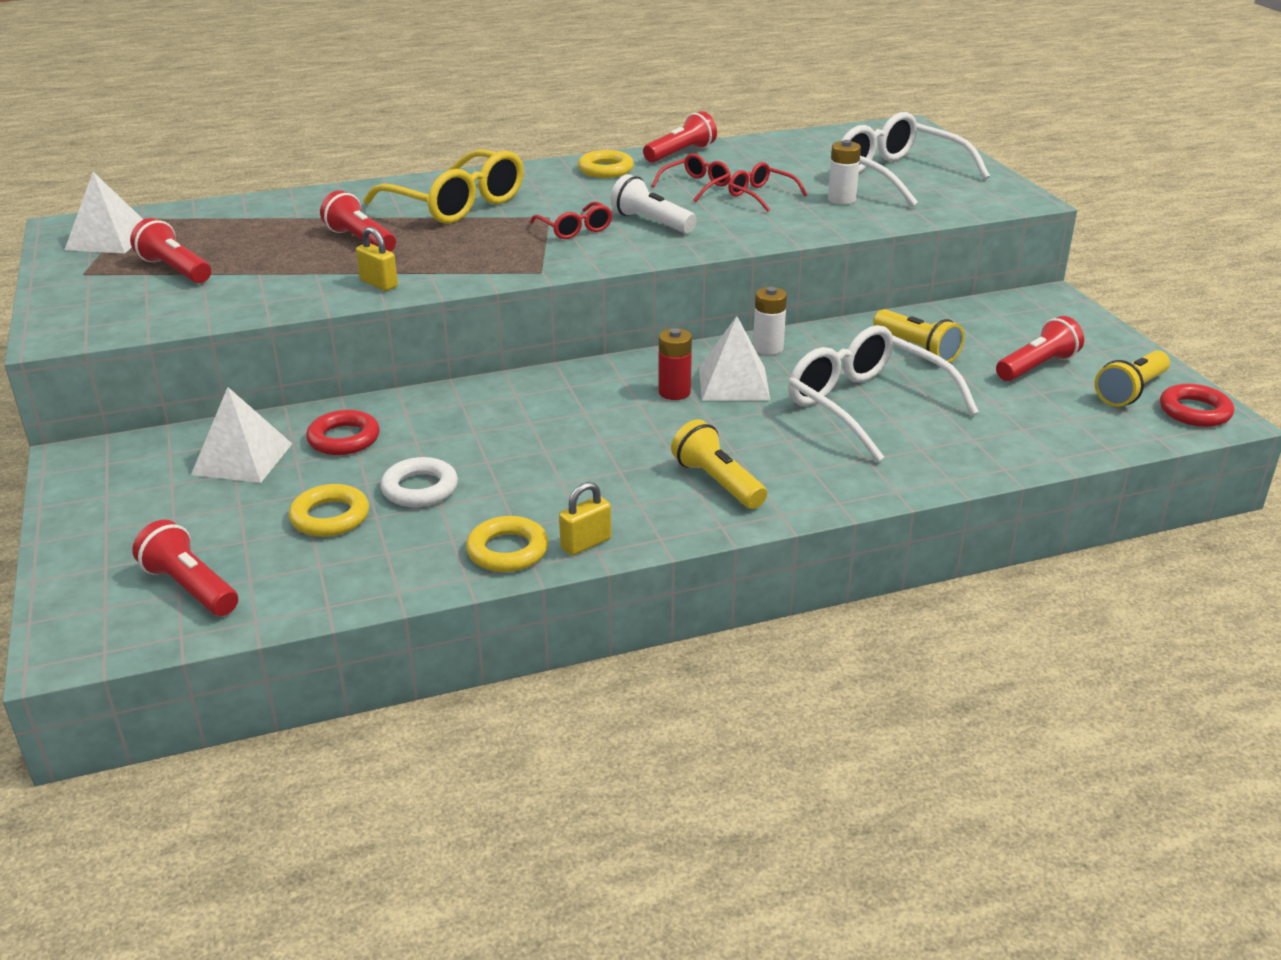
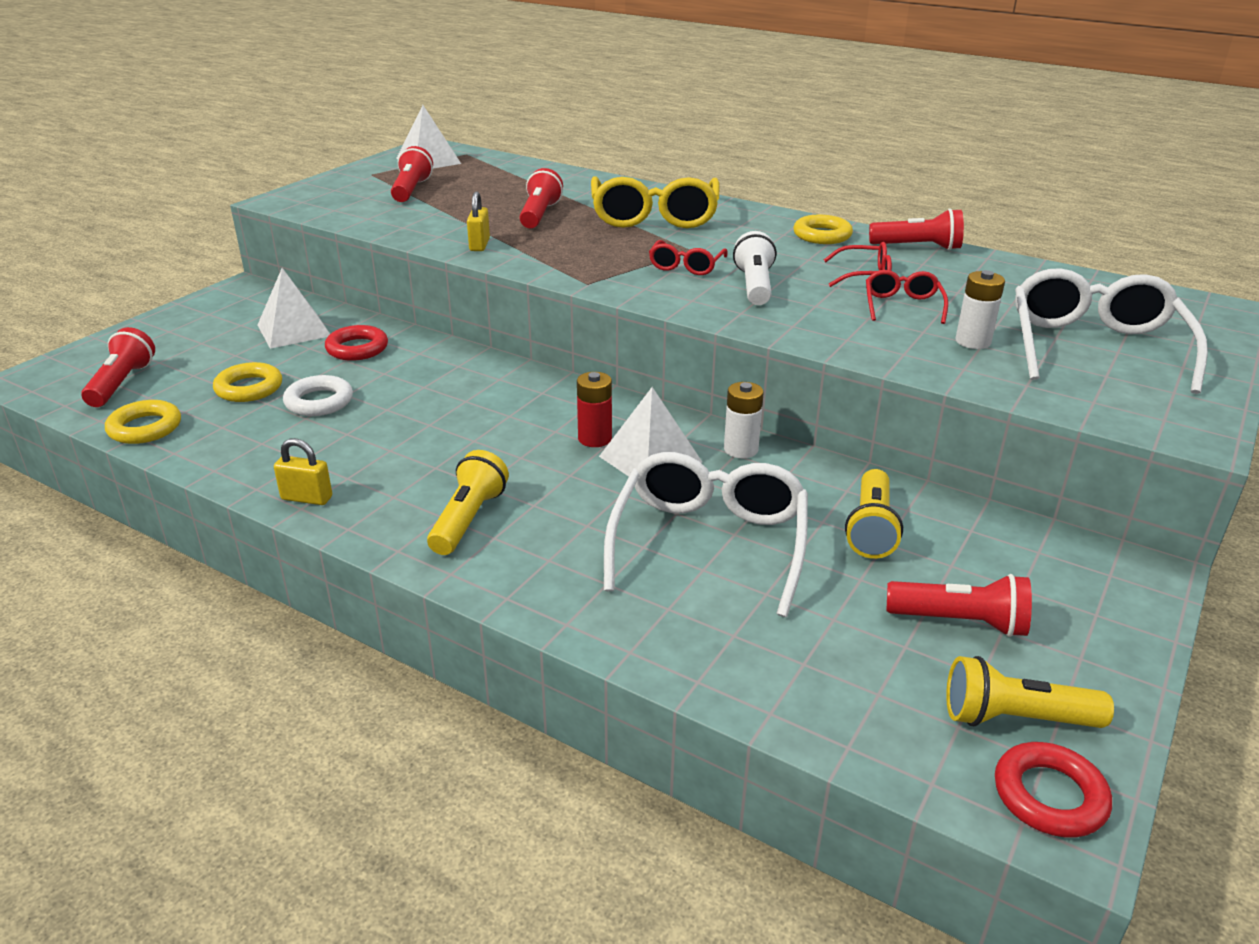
camera: 50 degrees right, 0 degrees up
yellow ring [466,516,549,572] -> yellow ring moved to [105,400,181,444]

